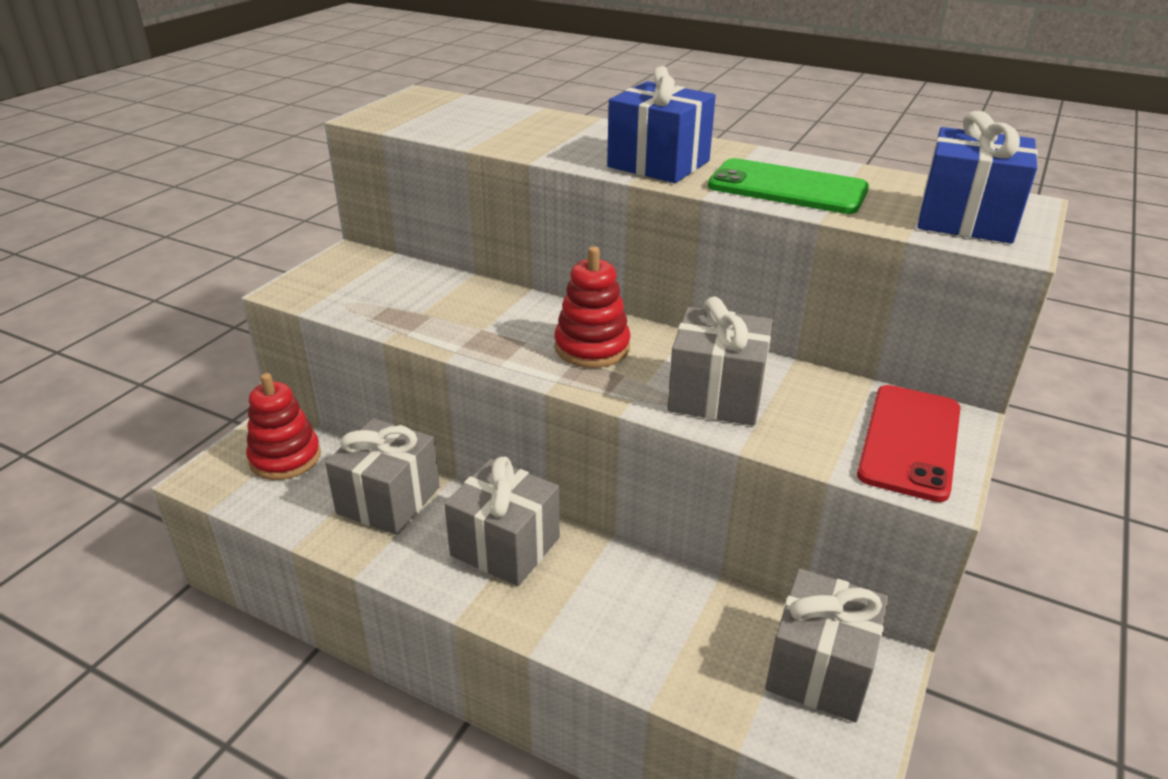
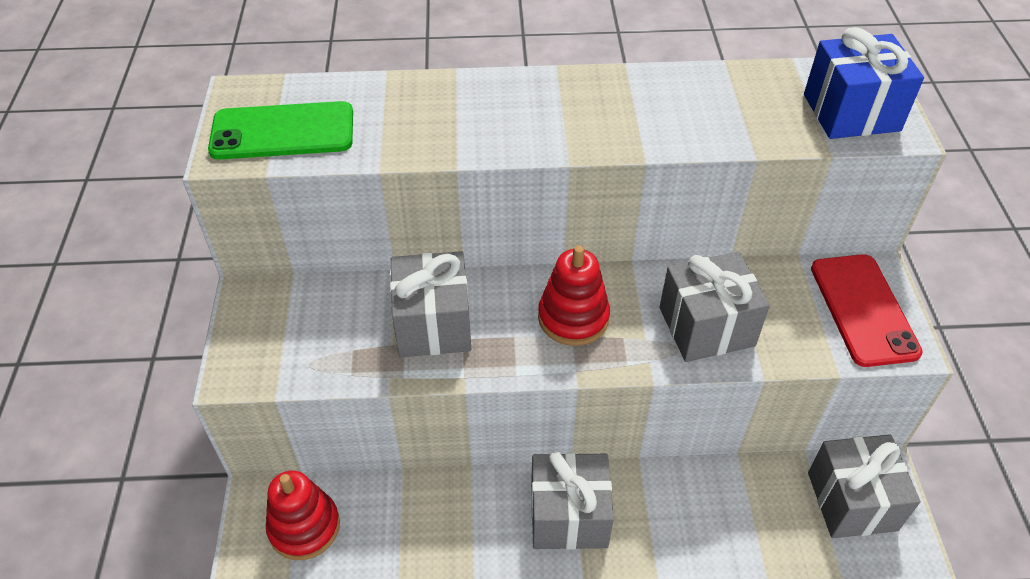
camera: 30 degrees left, 15 degrees up
grey gift [325,418,440,535] -> grey gift moved to [390,251,471,357]
blue gift [607,66,716,183] -> none
green phone [708,158,869,214] -> green phone moved to [208,101,353,159]

